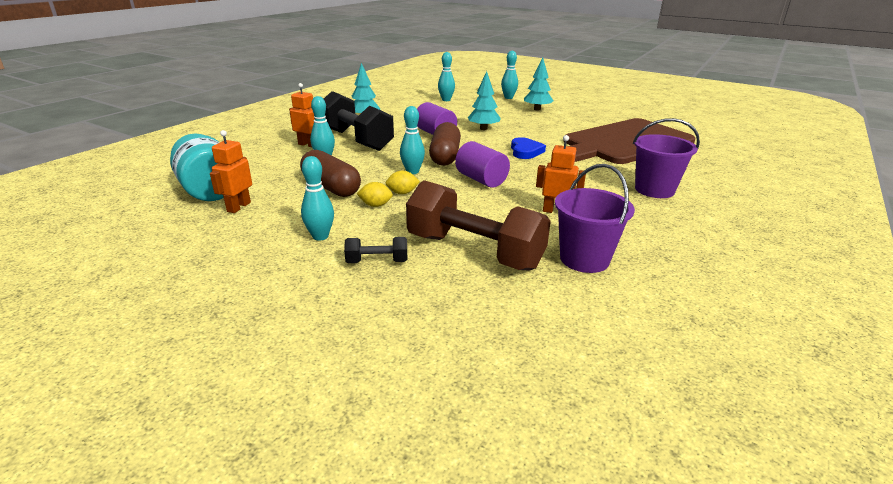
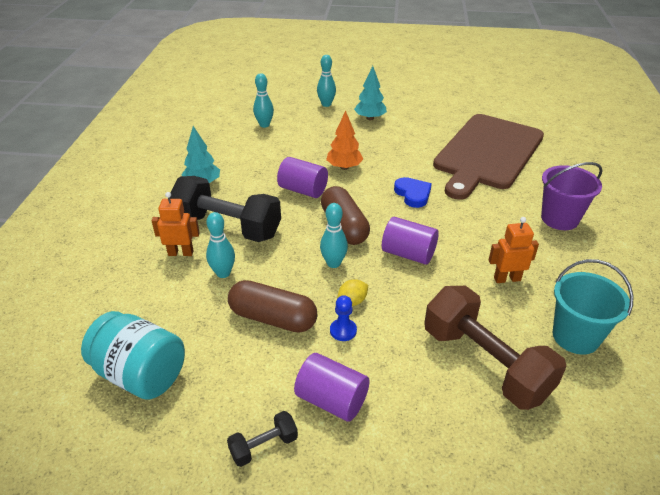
camera: 25 degrees left, 10 degrees up
orange robot [210,130,252,213] -> none
turquoise bowling pin [301,156,334,241] -> purple cylinder [294,353,369,422]
black dumbbell [344,237,407,263] -> black dumbbell moved to [227,411,298,467]
yellow lemon [357,182,393,207] -> blue pawn [330,295,357,341]
brown dumbbell [406,180,551,271] -> brown dumbbell turned 45 degrees clockwise [424,286,567,410]
turquoise tree [468,71,501,130] -> orange tree [326,111,363,170]
purple bucket [555,164,635,273] -> turquoise bucket [553,259,634,355]

